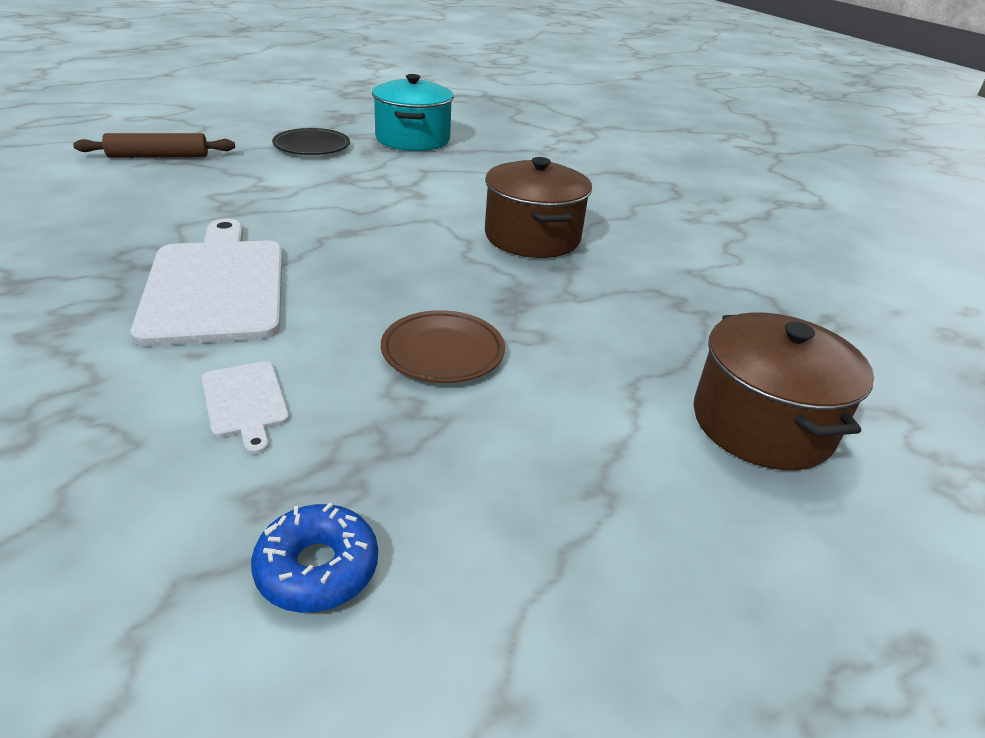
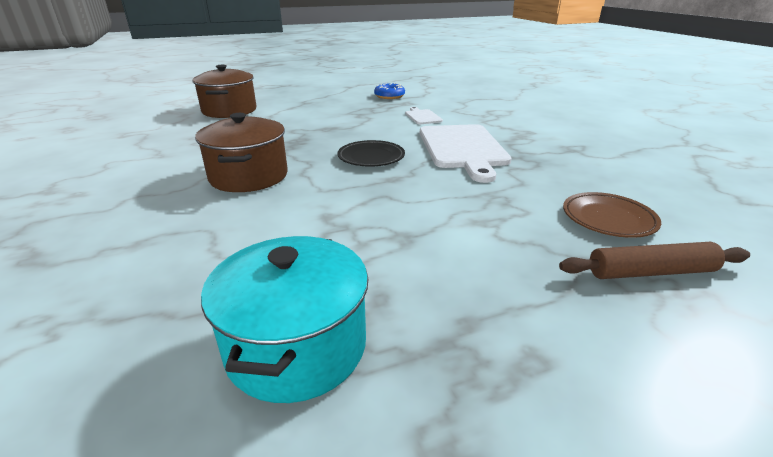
camera: 170 degrees left, 5 degrees down
black plate [272,128,350,155] -> black plate moved to [337,140,405,167]
brown plate [381,310,505,383] -> brown plate moved to [563,192,661,238]

